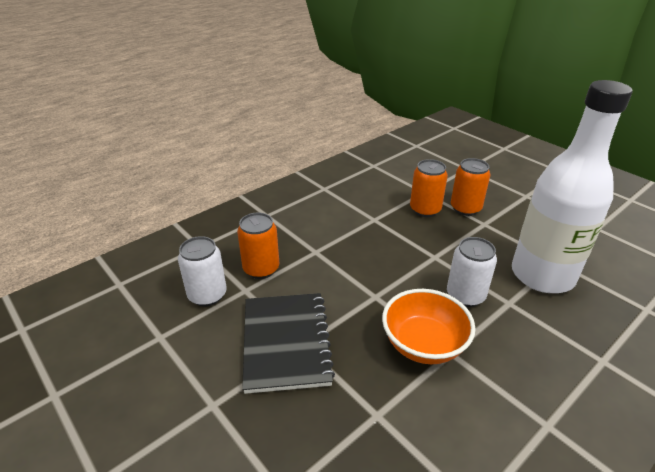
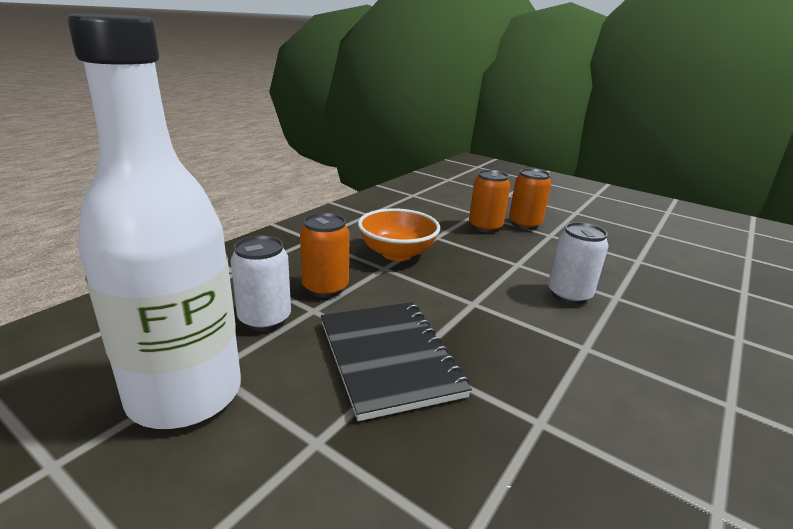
camera: 15 degrees left, 10 degrees down
orange bowl [382,289,475,364] -> orange bowl moved to [358,208,440,261]
white bottle [512,80,633,293] -> white bottle moved to [67,13,241,429]

